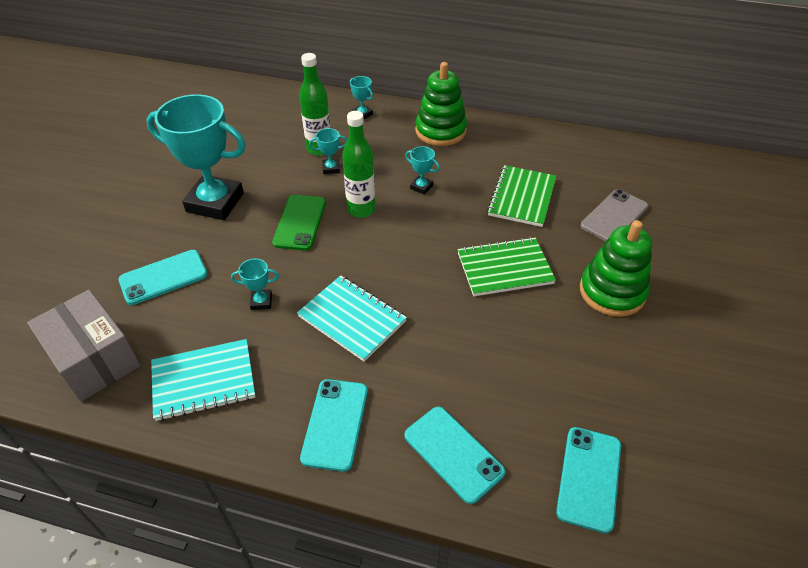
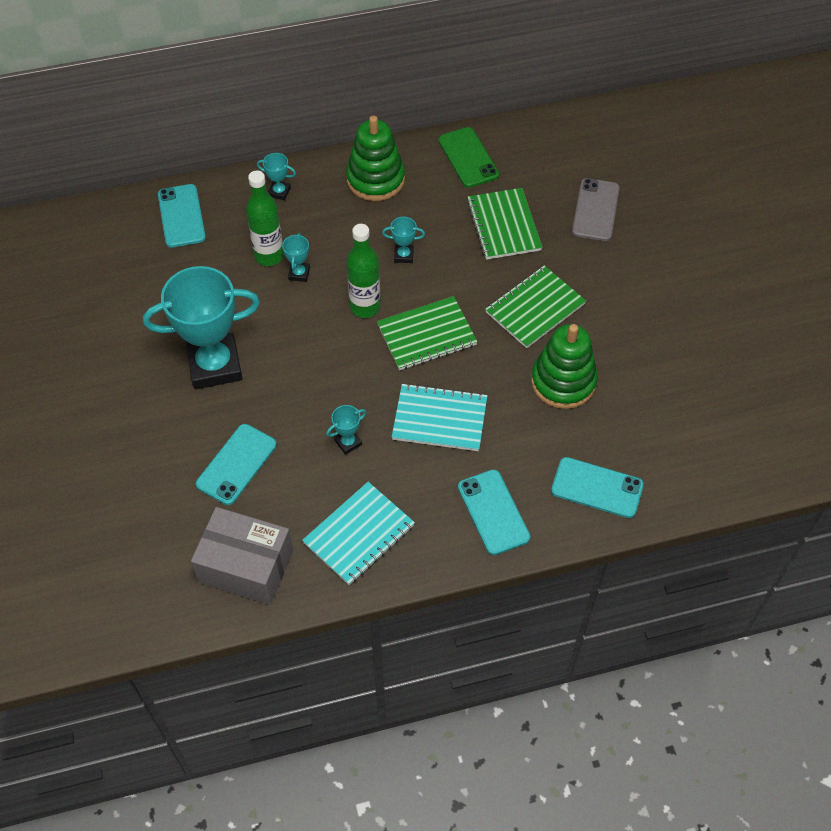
camera: 30 degrees left, 10 degrees up
green phone [272,195,326,251] -> green phone moved to [438,127,499,188]
turquoise trophy [309,128,348,174] -> turquoise trophy turned 45 degrees counterclockwise [282,233,310,282]
turquoise phone [556,427,621,533] -> turquoise phone moved to [158,184,206,248]
green stacking toy [580,220,652,317] -> green stacking toy moved to [531,324,598,409]
none -> green notebook [377,296,478,370]

